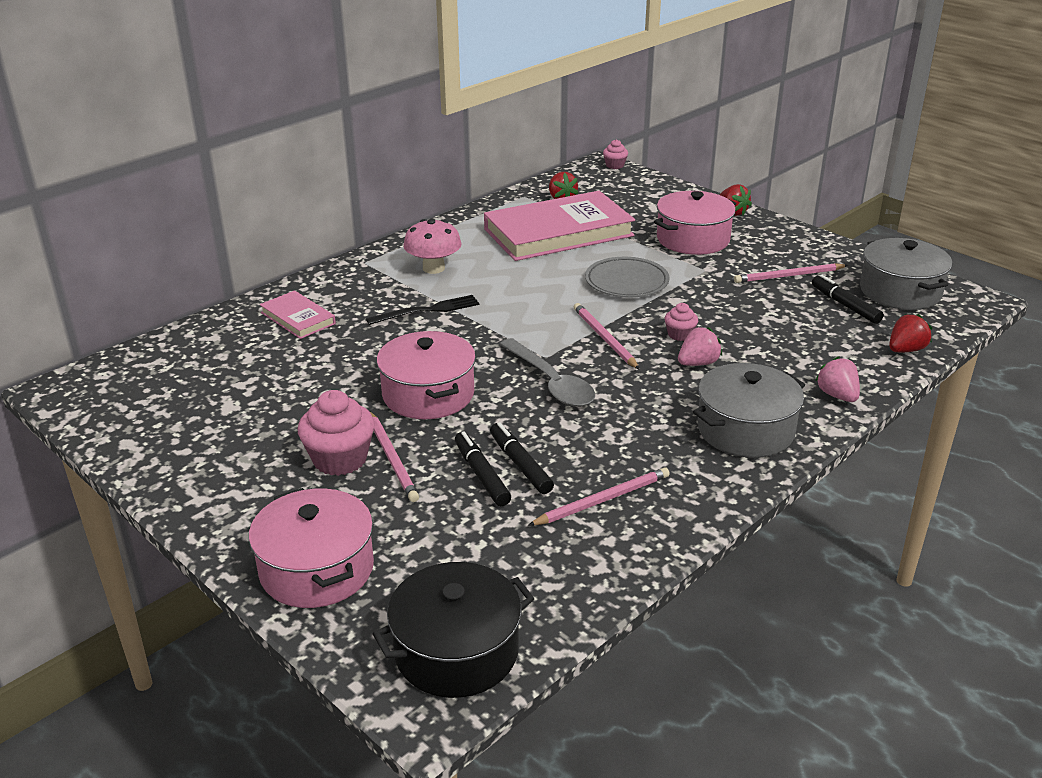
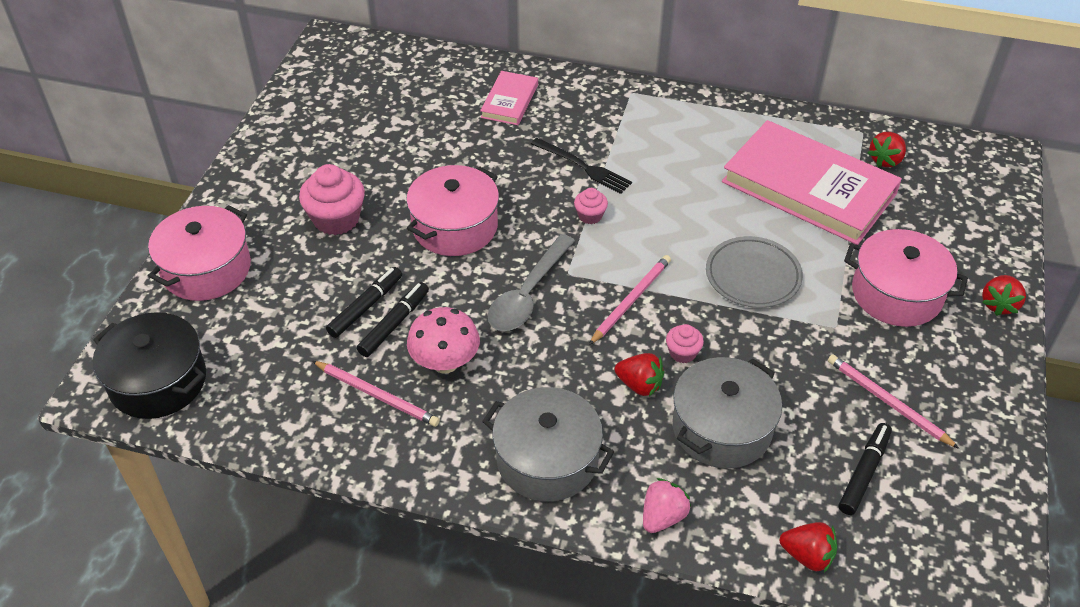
camera: 60 degrees right, 15 degrees up
pink pencil [370,412,419,502] -> none
pink mushroom [403,219,462,274] -> pink mushroom moved to [407,307,480,373]
pink cupcake [603,139,628,169] -> pink cupcake moved to [574,188,608,224]
pink strawberry [678,327,722,366] -> red strawberry [615,353,664,396]
grey pot [860,238,952,310] -> grey pot moved to [673,357,782,468]

